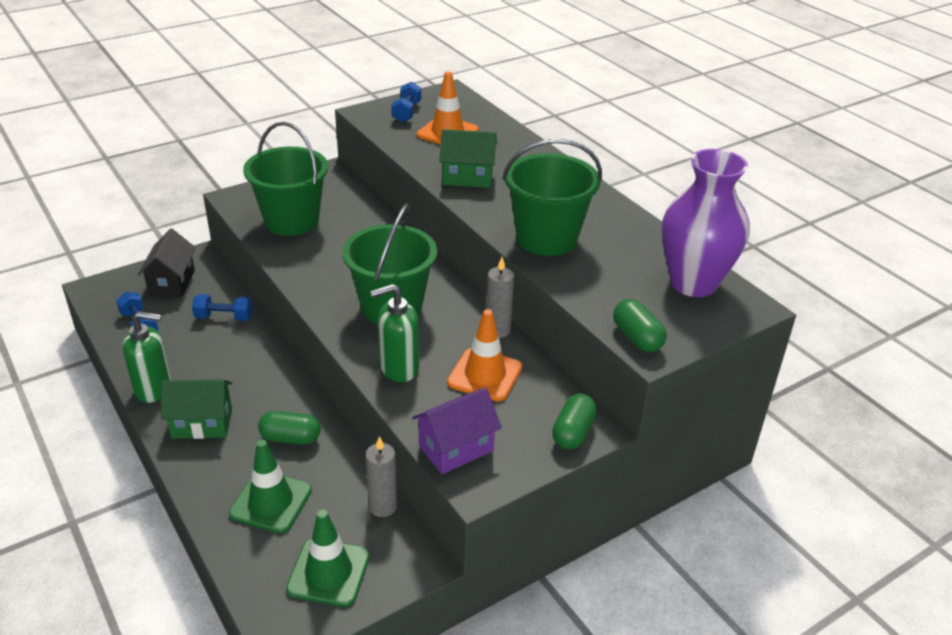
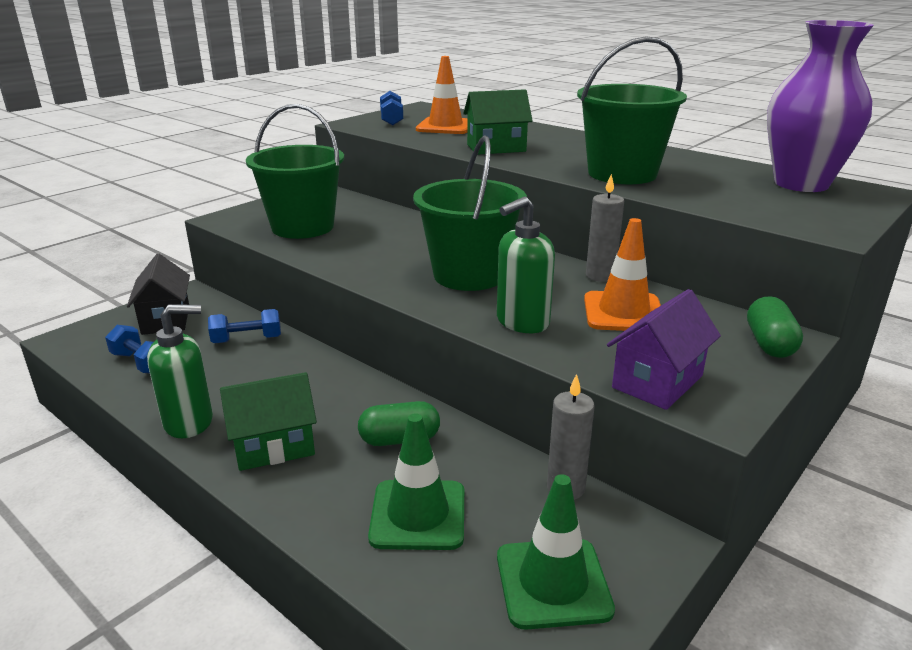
camera: 15 degrees left, 10 degrees down
green capsule [613,299,667,352] -> none

